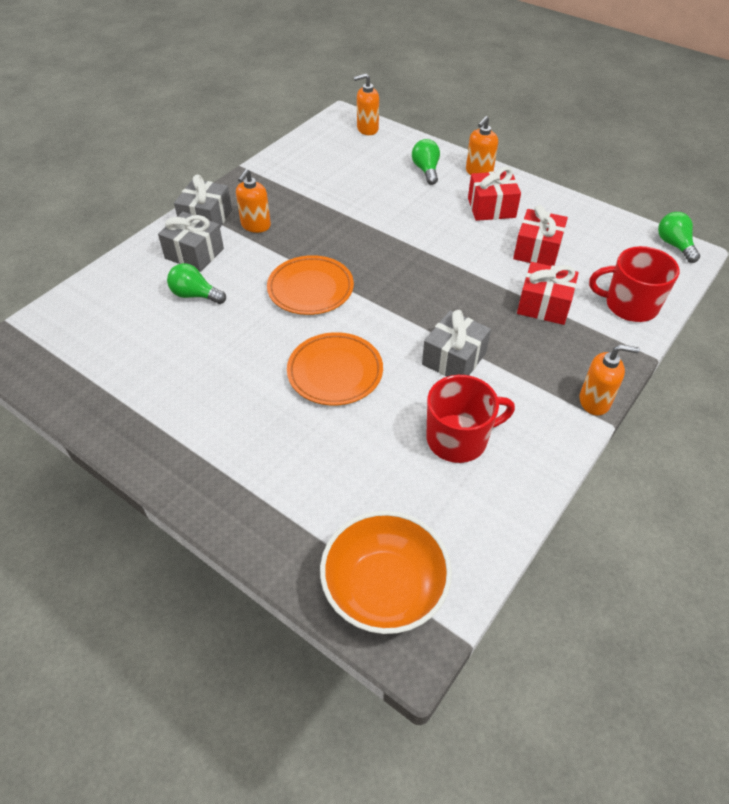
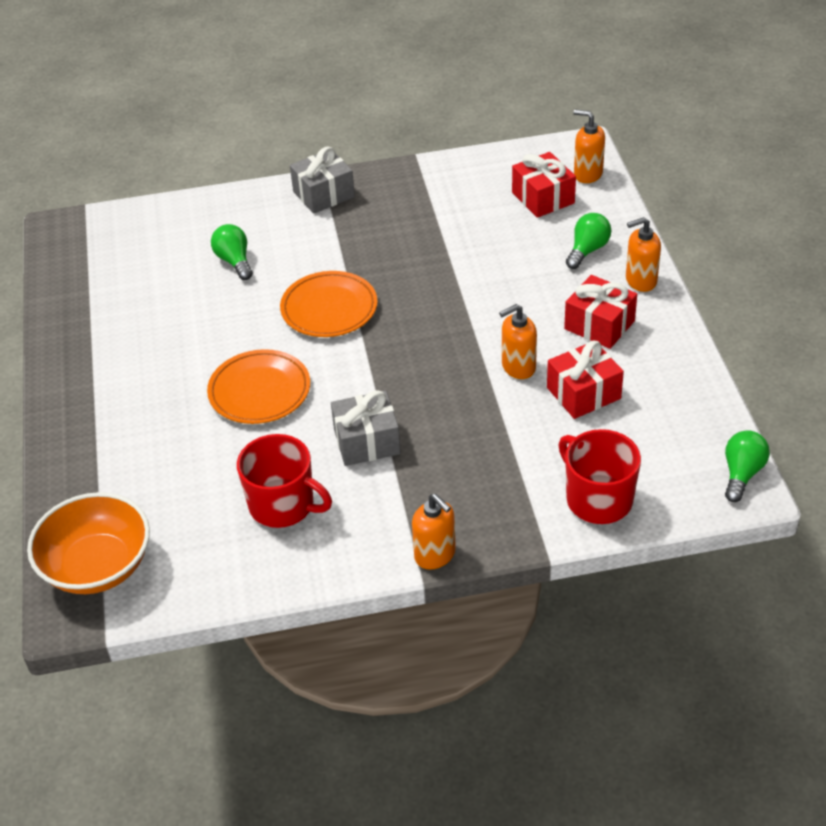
camera: 45 degrees right, 5 degrees down
grey gift [158,212,224,272] -> none
orange soap dispenser [236,169,271,233] -> orange soap dispenser moved to [499,304,537,379]
red gift [517,262,579,325] -> red gift moved to [512,152,576,218]

